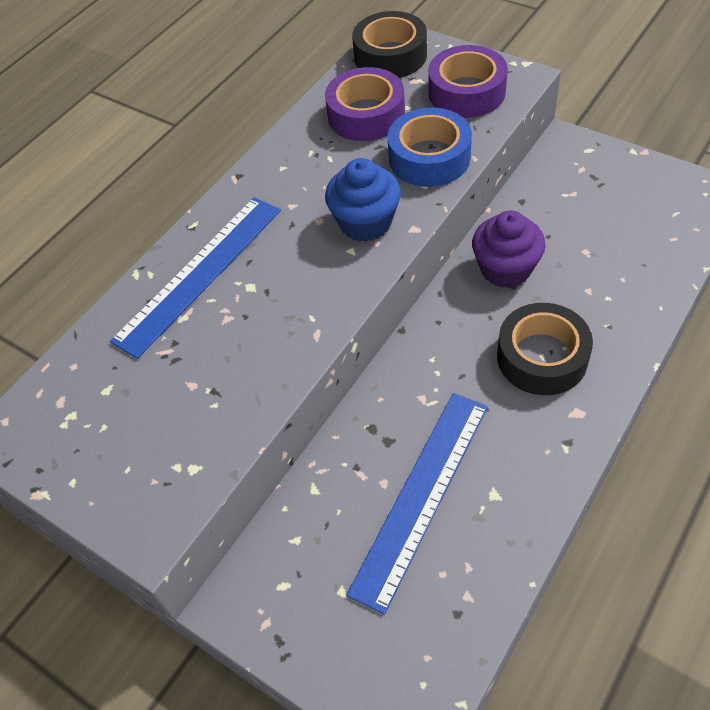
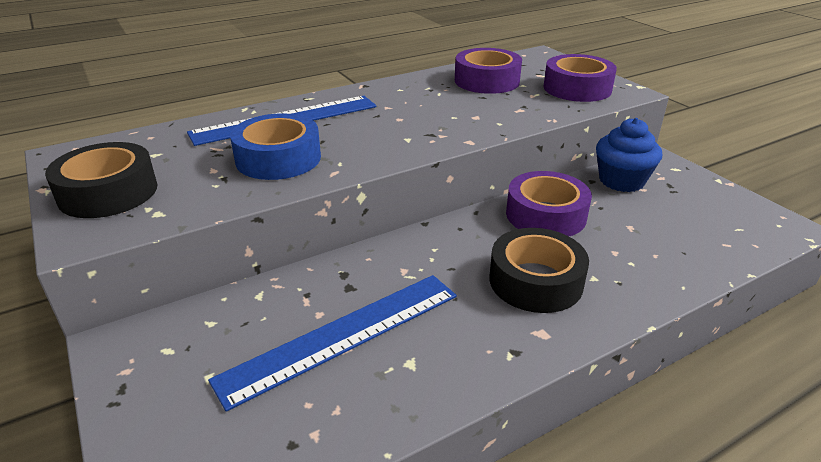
camera: 20 degrees right, 20 degrees down
blue cupcake [325,158,401,242] -> blue cupcake moved to [596,118,662,192]
black tape [352,11,427,78] -> black tape moved to [45,142,158,218]
blue tape [388,108,472,187] -> blue tape moved to [230,113,321,180]
purple cupcake [472,211,546,288] -> purple tape [506,171,592,236]

